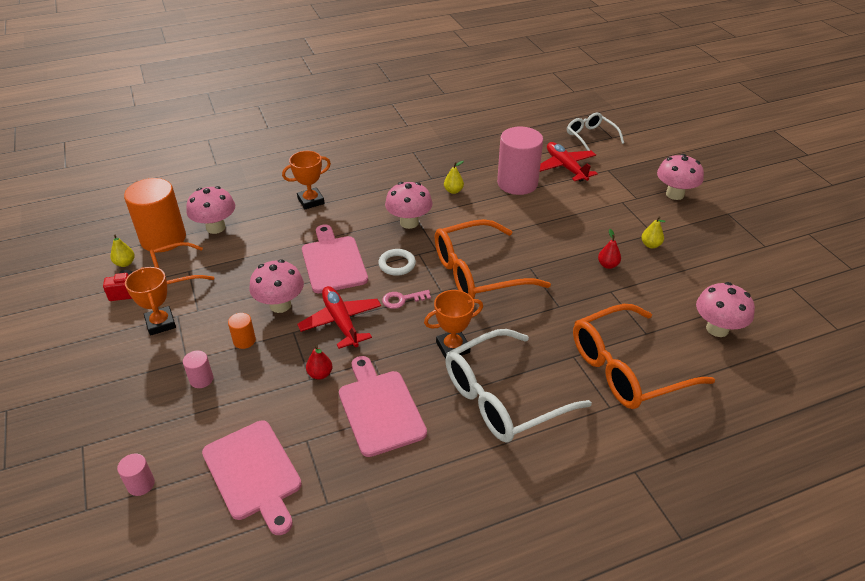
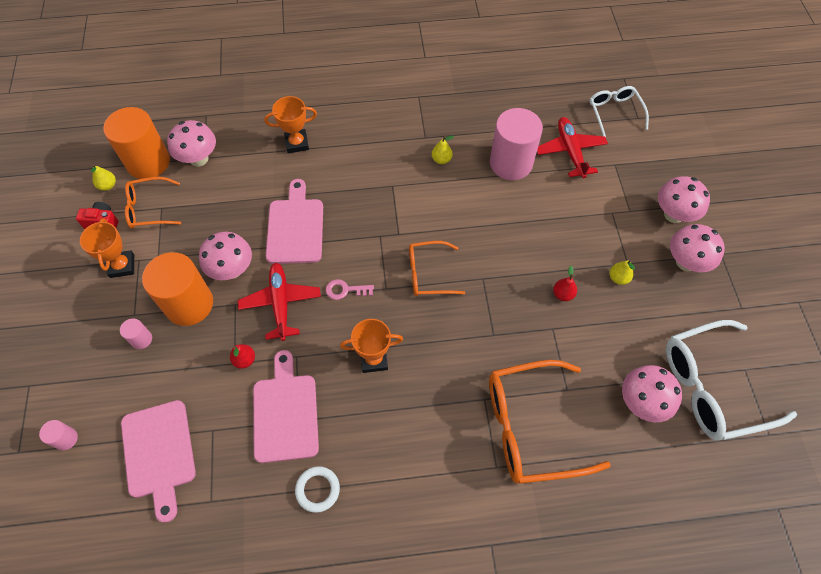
camera: 15 degrees right, 20 degrees up
orange cylinder [228,313,256,349] -> orange cylinder [142,252,213,326], size x2.32
white ring [378,249,416,276] -> white ring moved to [295,466,340,513]
pink mushroom [385,182,433,229] -> pink mushroom moved to [670,224,725,272]
orange glasses [435,219,551,299] -> orange glasses [409,241,465,296], size x0.57
white glasses [445,329,592,443] -> white glasses moved to [666,320,797,440]

